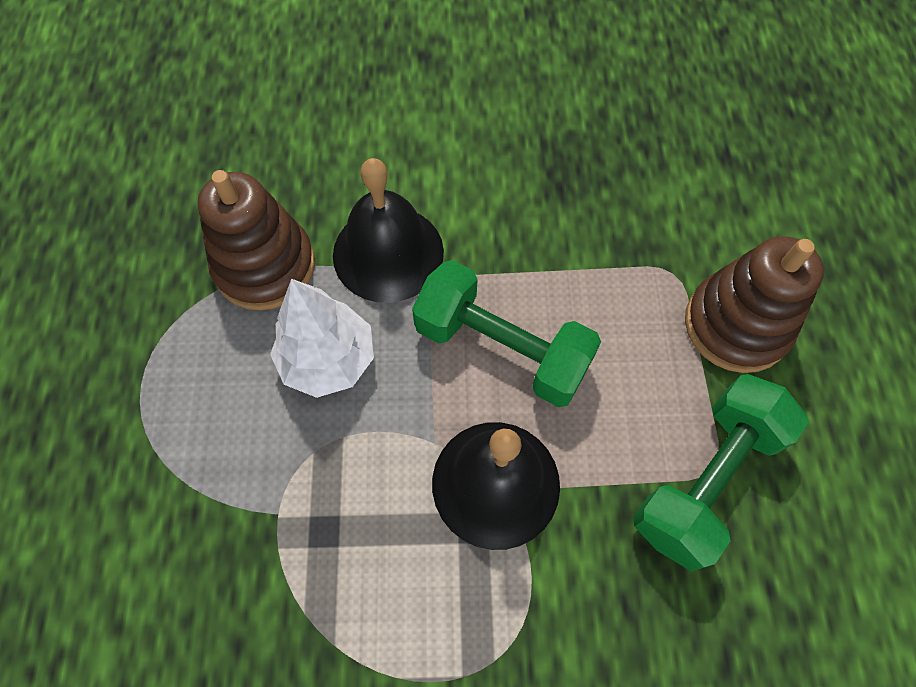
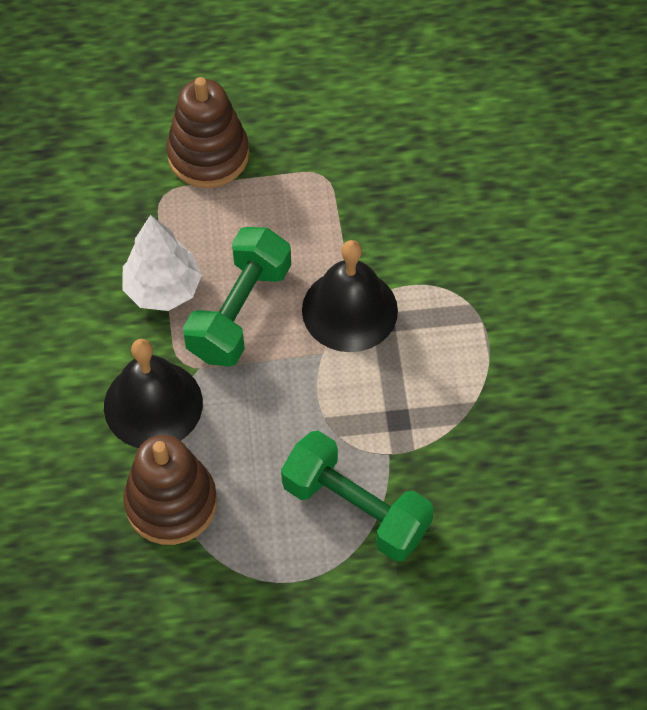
camera: 95 degrees left, 5 degrees down
white tree [270,279,374,398] -> white tree moved to [122,215,202,311]
green dumbbell [633,374,809,571] -> green dumbbell moved to [281,431,434,562]

